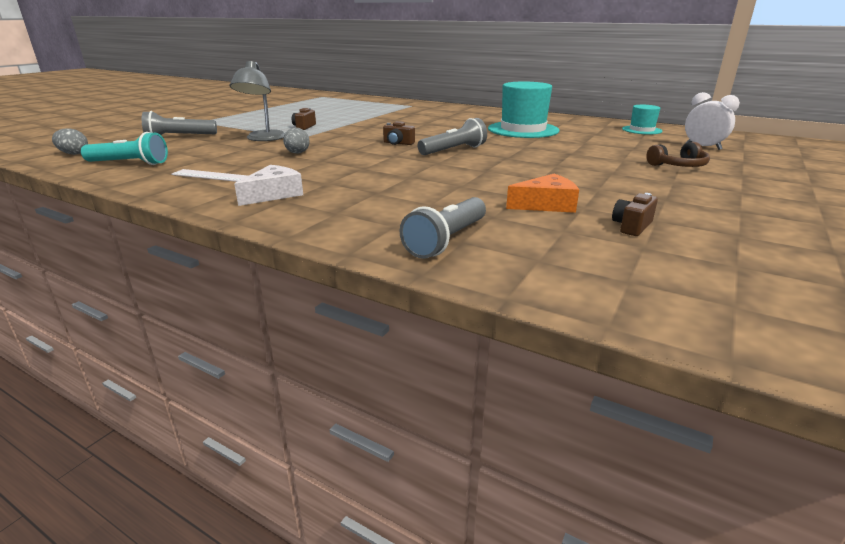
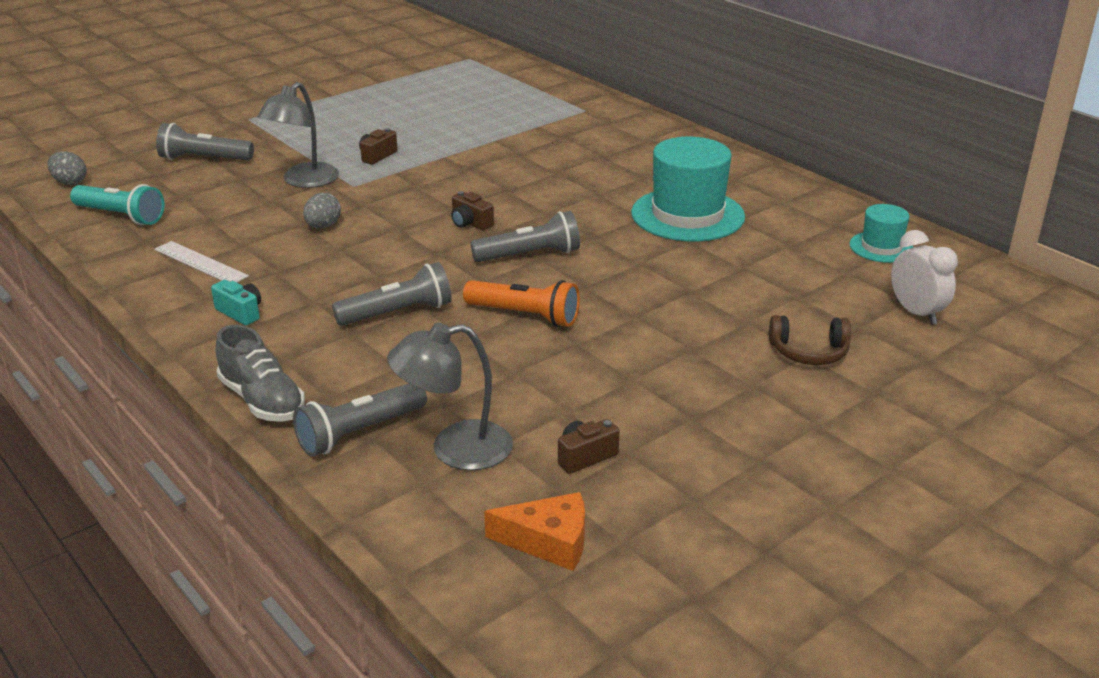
camera: 20 degrees right, 5 degrees up
white cheese [234,165,303,206] -> turquoise camera [211,280,261,325]
orange cheese [506,174,579,213] -> orange cheese moved to [484,492,585,571]
none -> grey shoe [216,325,305,422]
none -> grey flashlight [332,262,452,326]
none -> grey lamp [387,323,513,470]
none -> orange flashlight [463,280,580,327]

